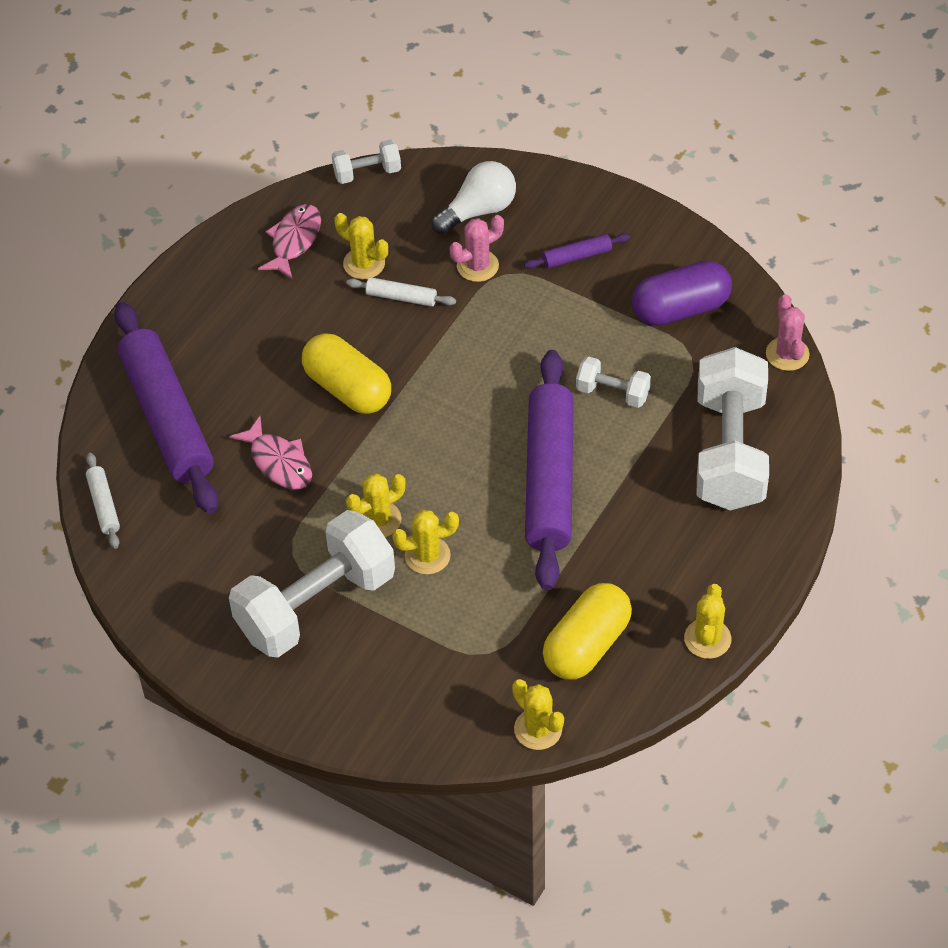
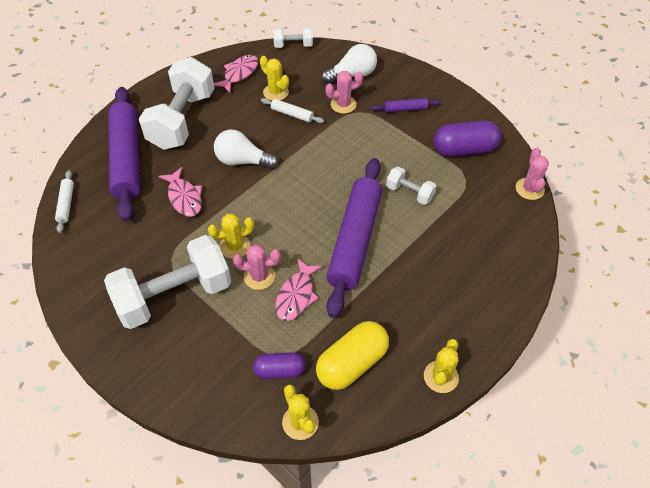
camera: 10 degrees right, 0 degrees up
yellow capsule [302,333,391,414] -> white light bulb [214,130,278,169]
yellow cactus [392,510,459,575] -> pink cactus [233,244,281,290]
white dumbbell [697,347,769,511] -> white dumbbell moved to [139,57,214,150]
none -> purple capsule [253,352,306,379]
none -> pink fish [275,258,323,321]

